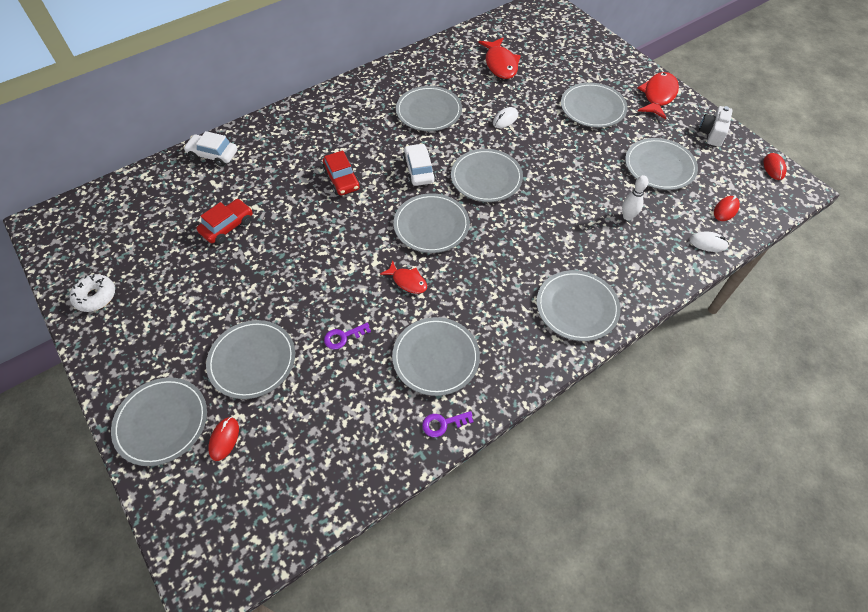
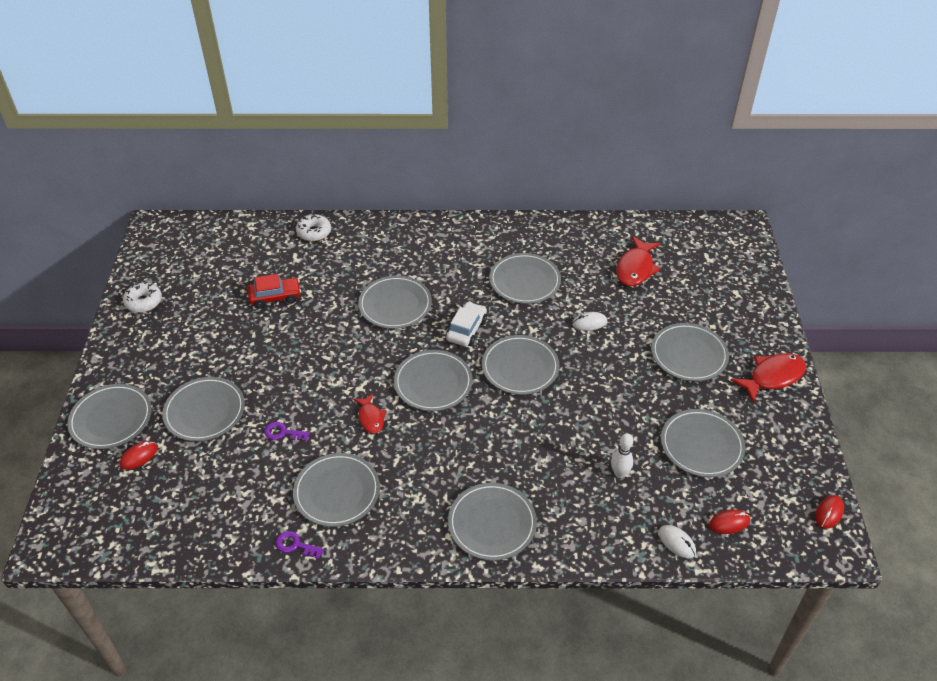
camera: 35 degrees right, 10 degrees down
white car [183,131,237,167] -> white donut [296,214,331,241]
red car [323,151,360,195] -> grey plate [358,275,432,329]
white camera [699,106,733,147] -> none

